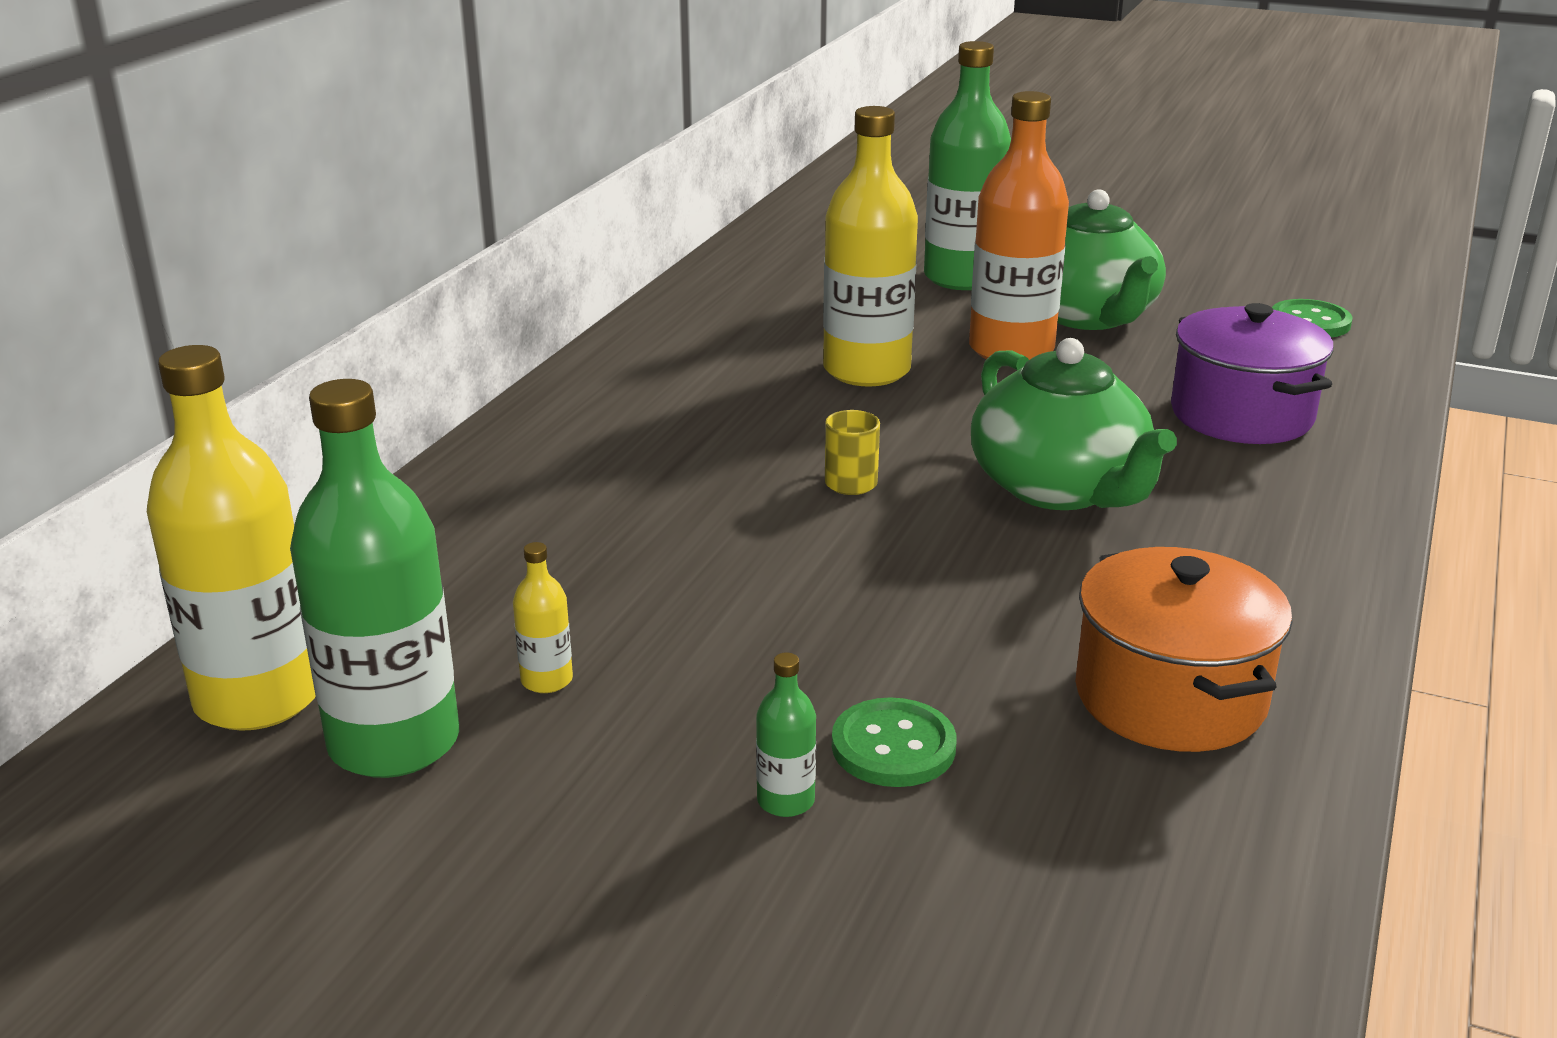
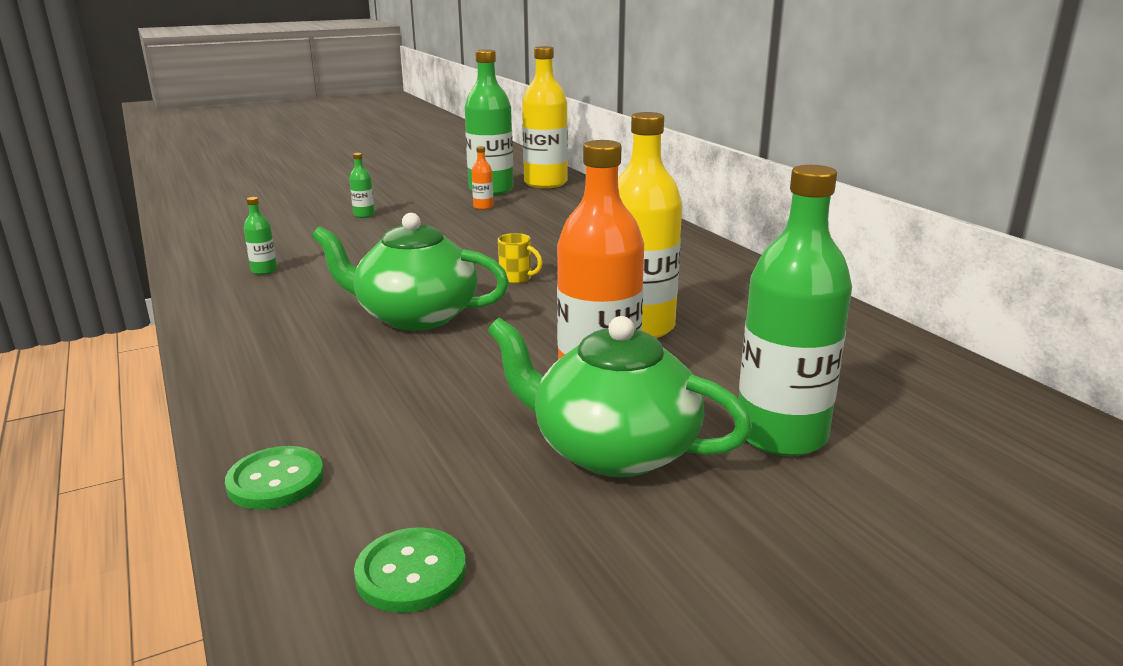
camera: 130 degrees right, 5 degrees down
yellow bottle [513,542,573,693] -> orange bottle [472,146,494,210]
green button [832,697,957,787] -> green button moved to [225,446,324,510]
orange pot [1075,547,1293,752] -> green bottle [244,197,277,275]
purple pot [1171,303,1334,444] -> none

